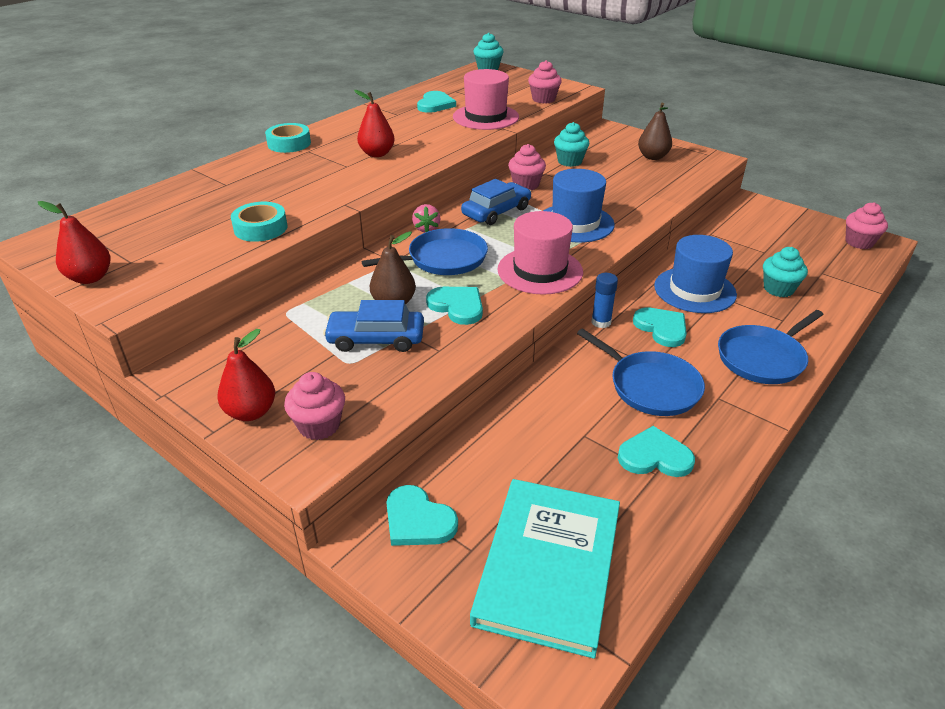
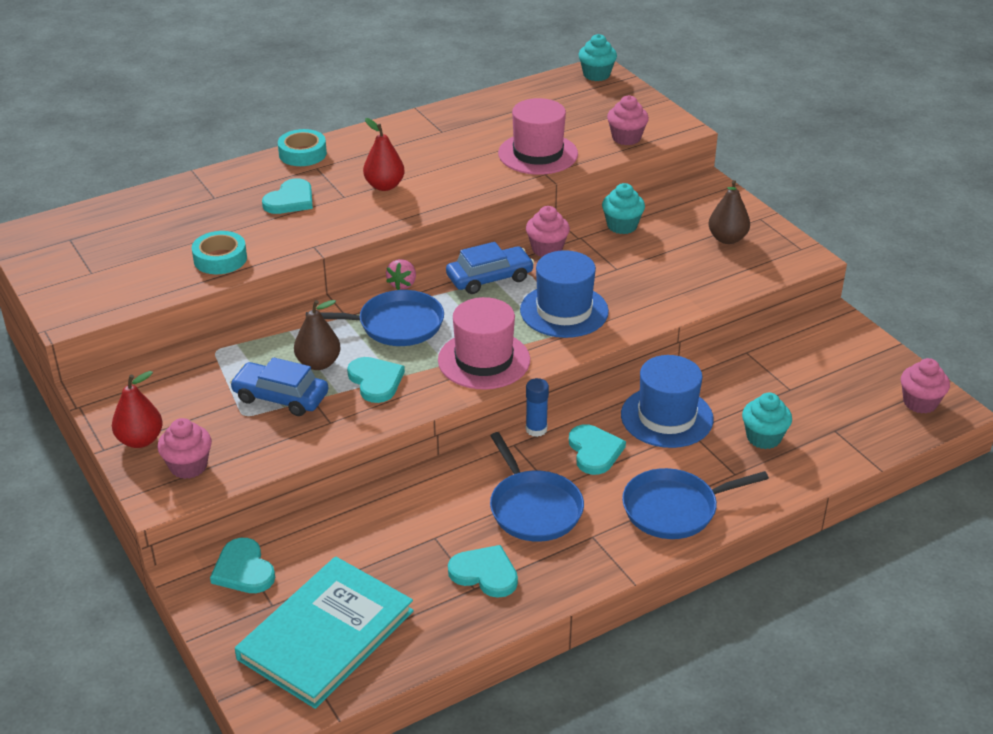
camera: 20 degrees right, 0 degrees up
red pear [38,201,110,284] -> none
turquoise heart [417,91,456,113] -> turquoise heart moved to [262,178,313,214]

